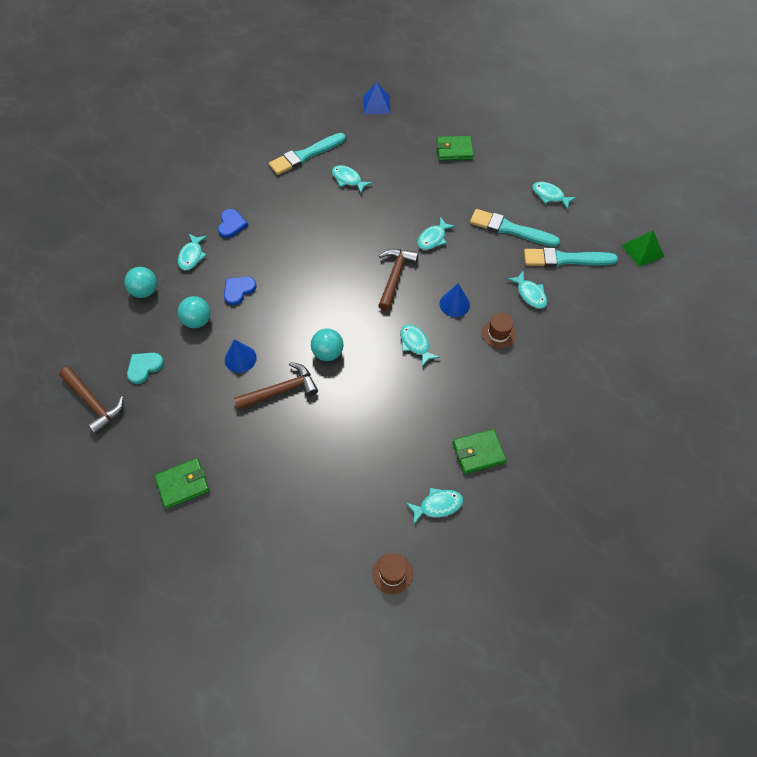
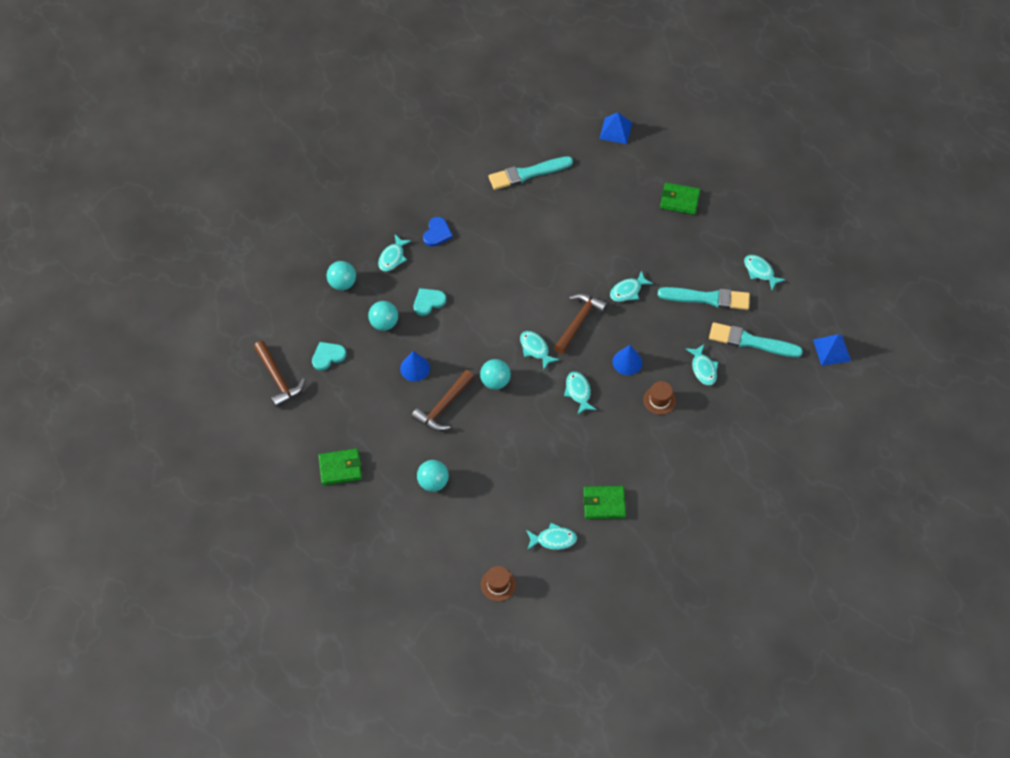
camera: 15 degrees right, 0 degrees up
blue heart [224,277,257,305] -> turquoise heart [414,288,446,316]
brown hammer [234,362,318,410] -> brown hammer turned 135 degrees clockwise [411,370,474,431]
turquoise fish [332,165,372,193] -> turquoise fish moved to [520,331,559,370]
turquoise brush [470,209,560,247] -> turquoise brush turned 150 degrees clockwise [658,287,750,310]
green pyramid [622,231,664,267] -> blue pyramid [813,334,851,366]
none -> turquoise ball [417,460,449,492]

